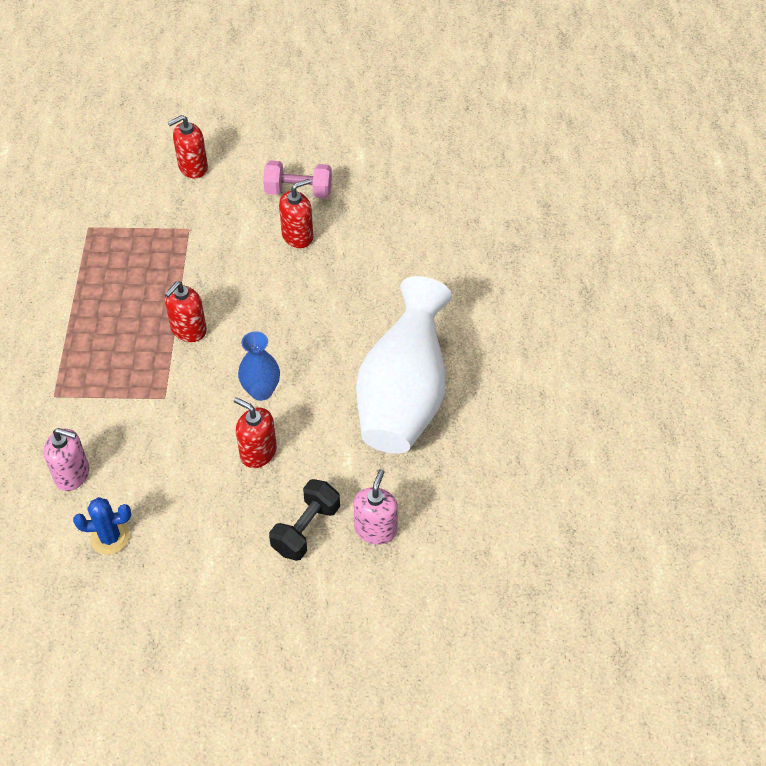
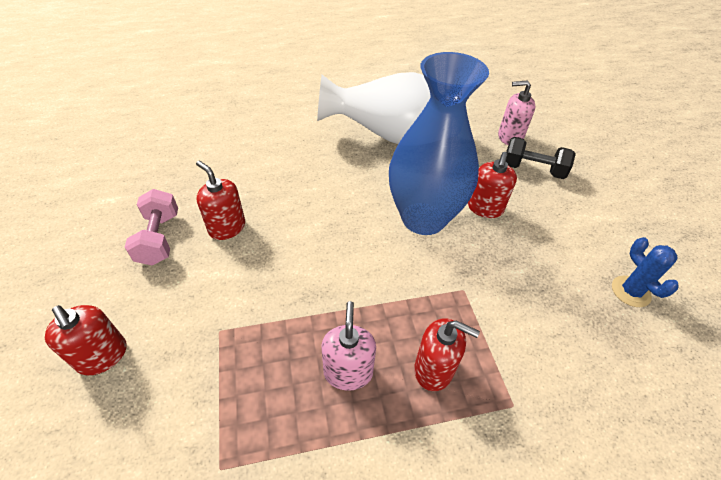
camera: 105 degrees left, 5 degrees down
pink soap dispenser [44,428,89,491] -> pink soap dispenser moved to [321,301,376,391]
red soap dispenser [165,281,207,342] -> red soap dispenser moved to [414,318,480,391]
blue vase [238,331,280,401] -> blue vase [389,52,489,235], size x2.09

